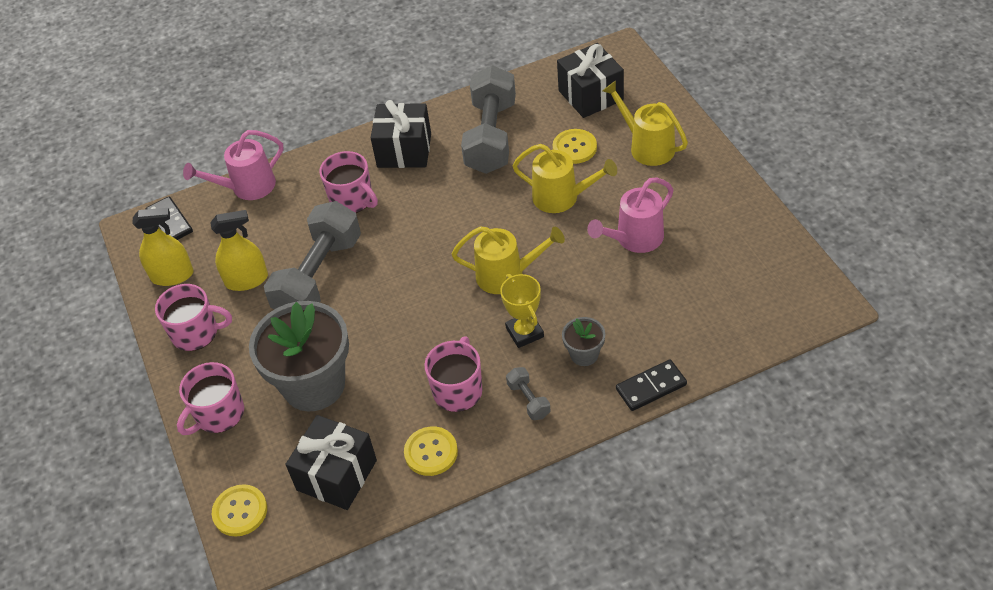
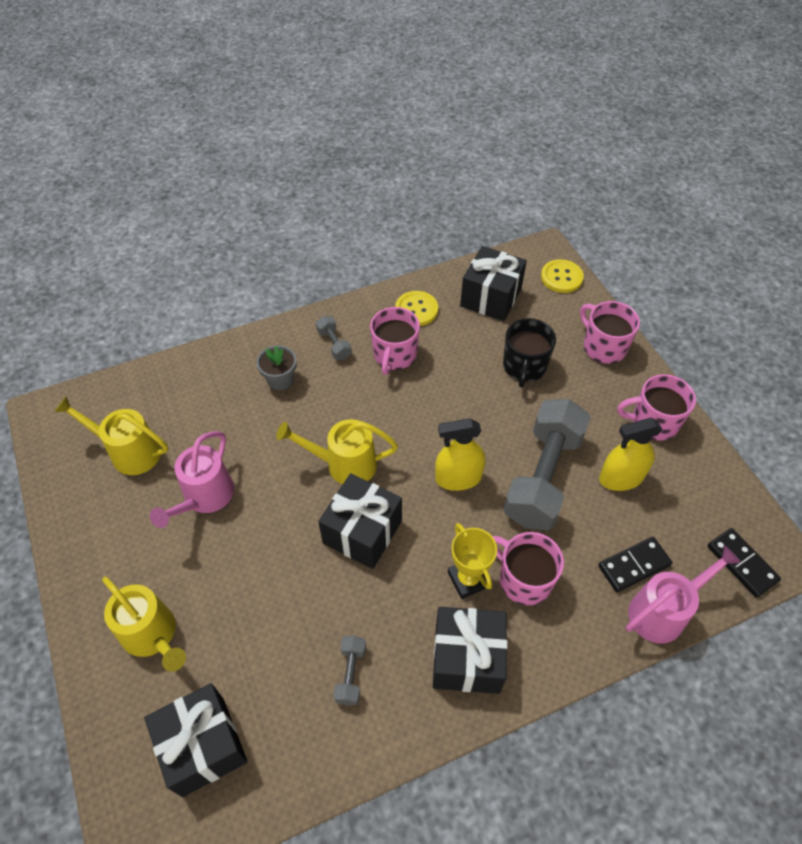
camera: 175 degrees right, 5 degrees up
yellow spray bottle [132,208,194,286] -> yellow spray bottle moved to [435,418,485,491]
pink mug [177,362,244,435] -> pink mug turned 75 degrees counterclockwise [580,301,640,364]
grey flower pot [249,301,349,411] -> black mug [503,318,556,387]
grey dumbbell [461,65,516,174] -> grey dumbbell [333,636,366,705], size x0.42
yellow trophy [500,274,544,348] -> yellow trophy moved to [448,523,497,599]
yellow watering can [512,144,617,213] -> yellow watering can moved to [54,396,168,475]
yellow button [553,129,597,164] -> none
pink watering can [587,177,673,253] -> pink watering can turned 150 degrees clockwise [150,431,234,528]
black domino [616,359,687,411] -> black domino moved to [598,537,672,592]
none -> black gift [318,473,402,569]

